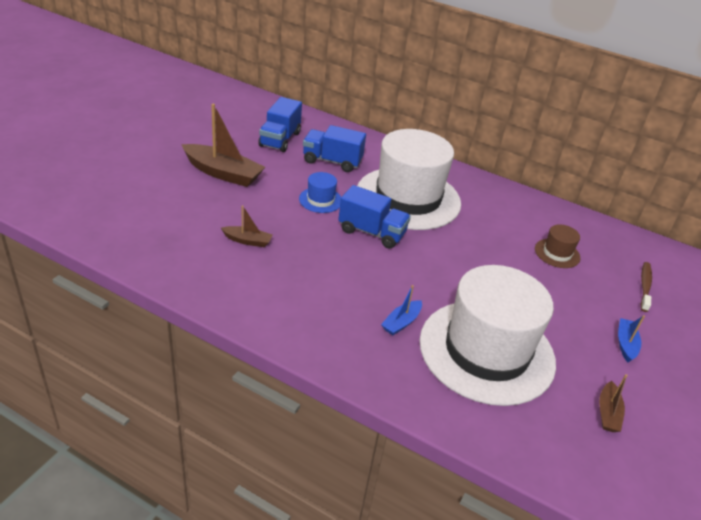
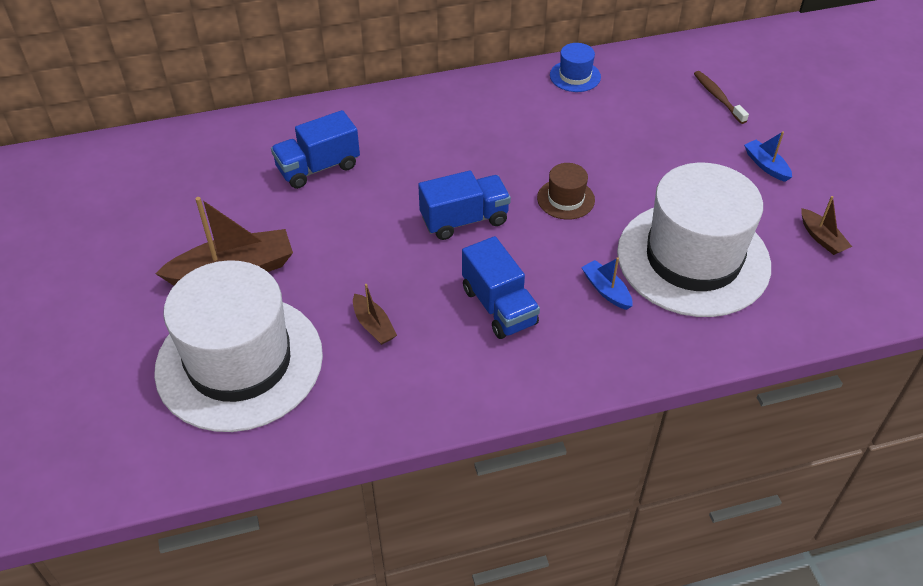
camera: 40 degrees left, 10 degrees up
brown boat [221,205,272,247] -> brown boat turned 90 degrees clockwise [353,284,397,345]
blue truck [258,97,302,152] -> blue truck moved to [462,236,540,339]
blue hat [299,172,341,213] -> blue hat moved to [550,43,601,92]
white hat [357,129,461,230] -> white hat moved to [154,260,323,432]
blue boat [381,285,422,335] -> blue boat turned 150 degrees clockwise [581,257,632,310]
brown hat [535,224,581,268] -> brown hat moved to [537,163,595,220]

